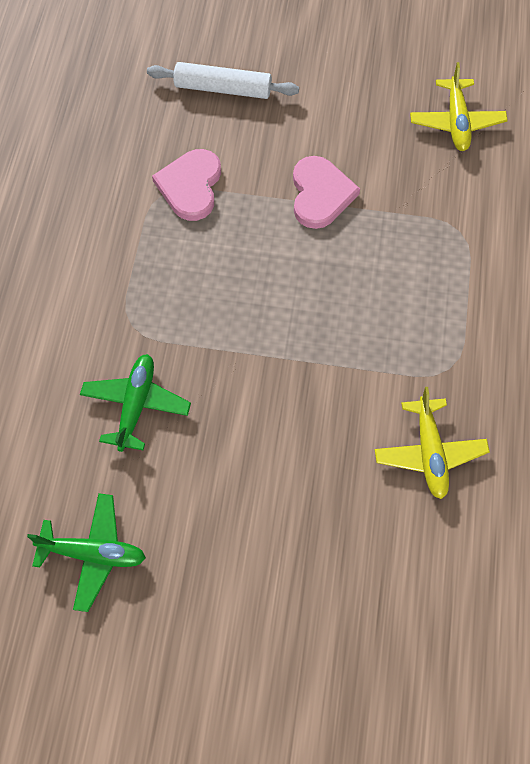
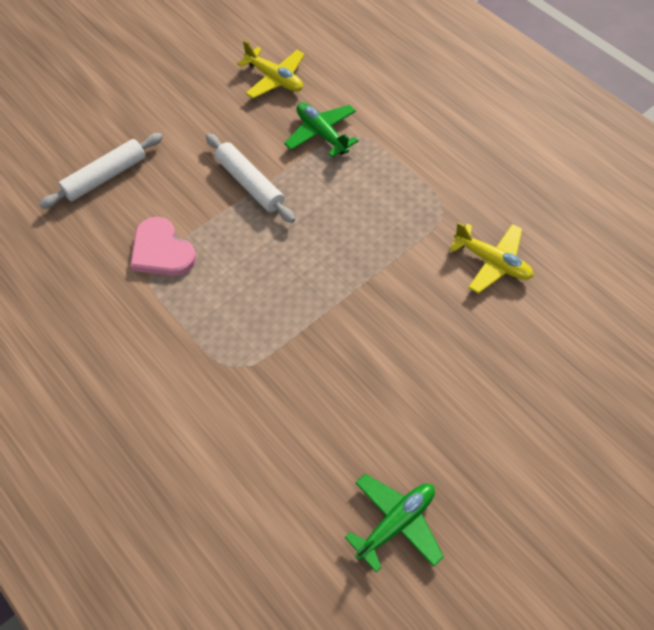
camera: 50 degrees left, 5 degrees down
green plane [80,354,191,452] -> green plane moved to [284,103,358,157]
pink heart [293,156,360,229] -> white rolling pin [206,133,295,223]

